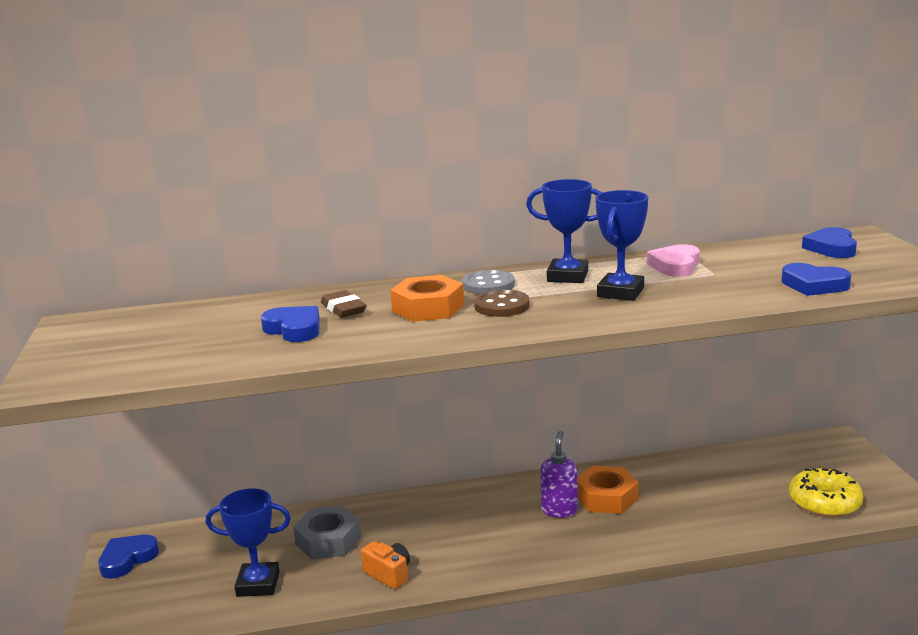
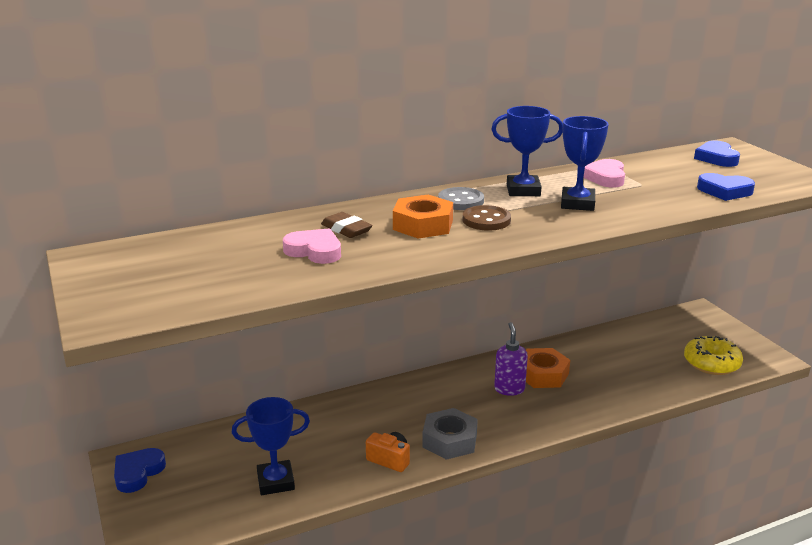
camera: 15 degrees left, 5 degrees up
blue heart [261,306,320,342] -> pink heart [283,229,341,264]
grey nut [293,506,361,560] -> grey nut moved to [422,408,478,460]

